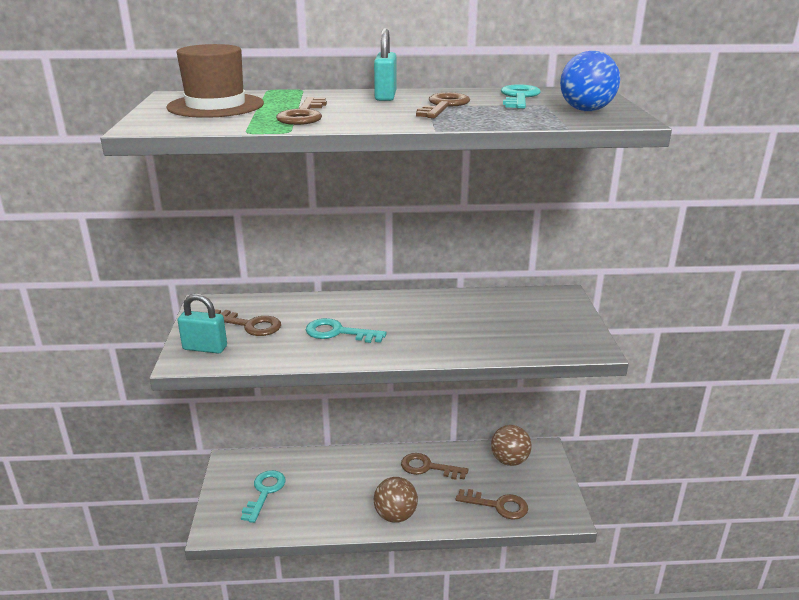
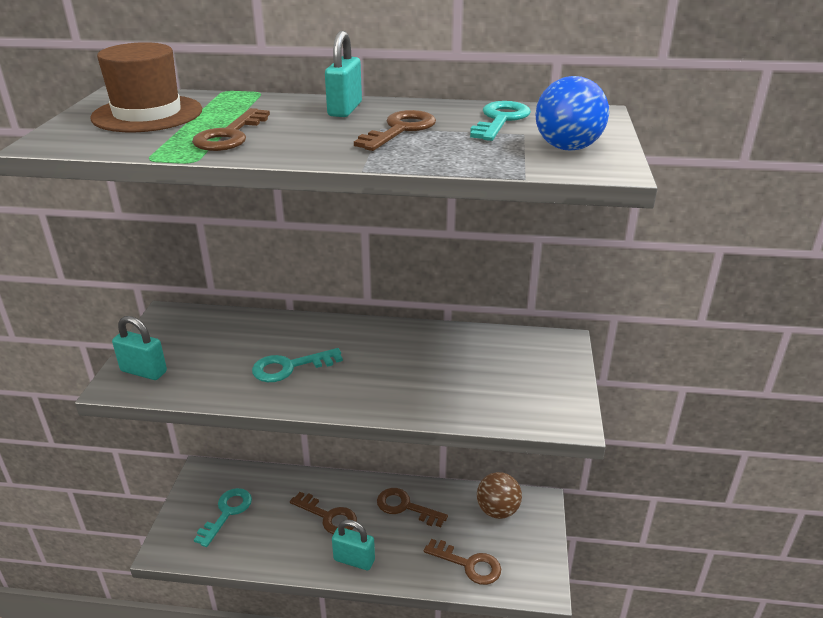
camera: 10 degrees right, 5 degrees up
brown key [215,309,281,336] -> brown key moved to [290,492,357,534]
turquoise key [306,318,387,343] -> turquoise key turned 45 degrees counterclockwise [252,348,343,382]
brown ball [374,477,418,523] -> turquoise padlock [332,520,375,570]

